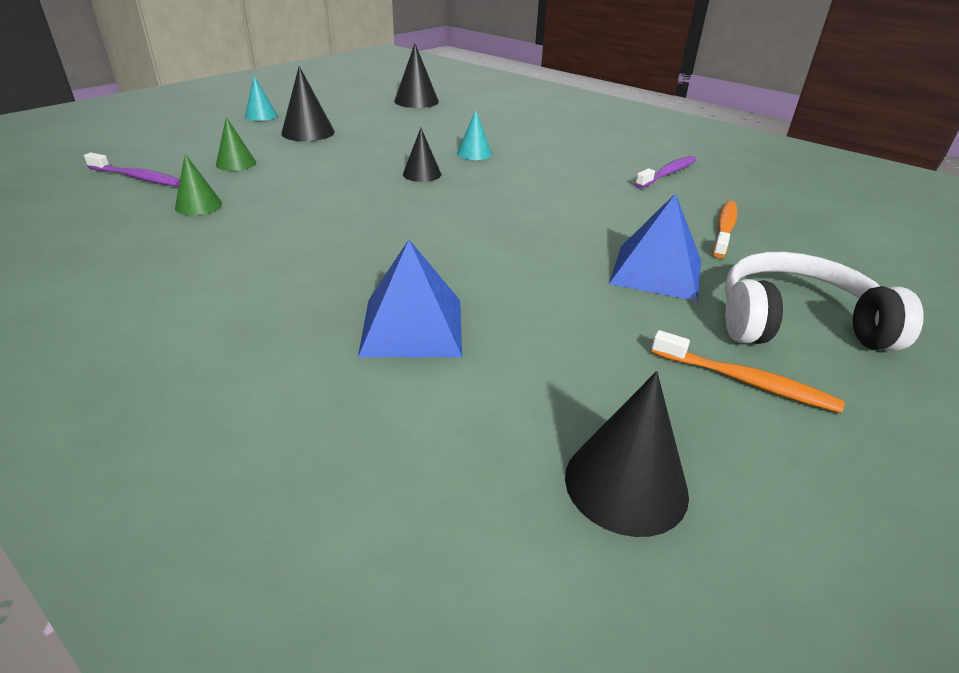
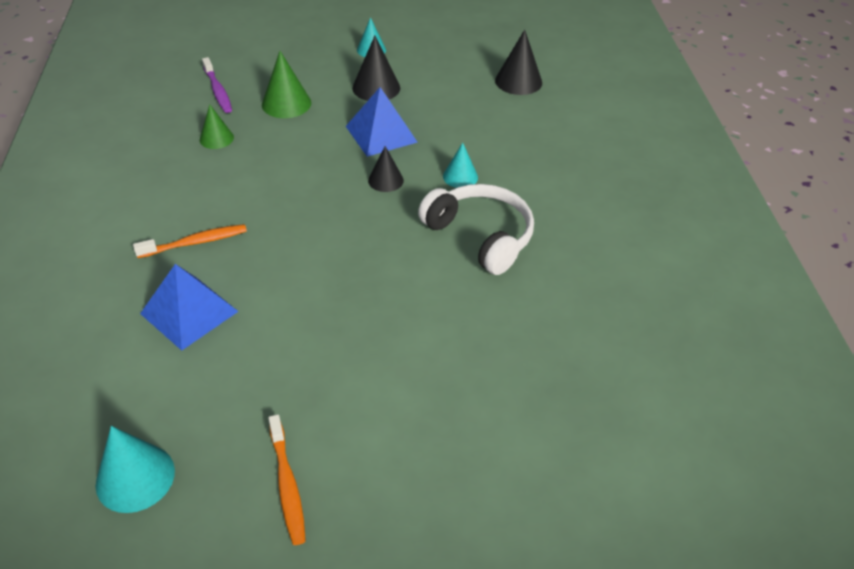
camera: 45 degrees right, 10 degrees up
green cone [216,117,256,171] -> green cone [262,51,311,118], size x1.54
black cone [565,371,689,537] -> turquoise cone [96,426,175,513]
blue pyramid [609,193,701,302] -> blue pyramid moved to [346,87,418,157]
purple toothbrush [635,156,697,188] -> none
orange toothbrush [713,201,737,258] -> orange toothbrush moved to [133,224,247,258]
white headphones [724,252,924,351] -> white headphones moved to [418,184,534,275]

